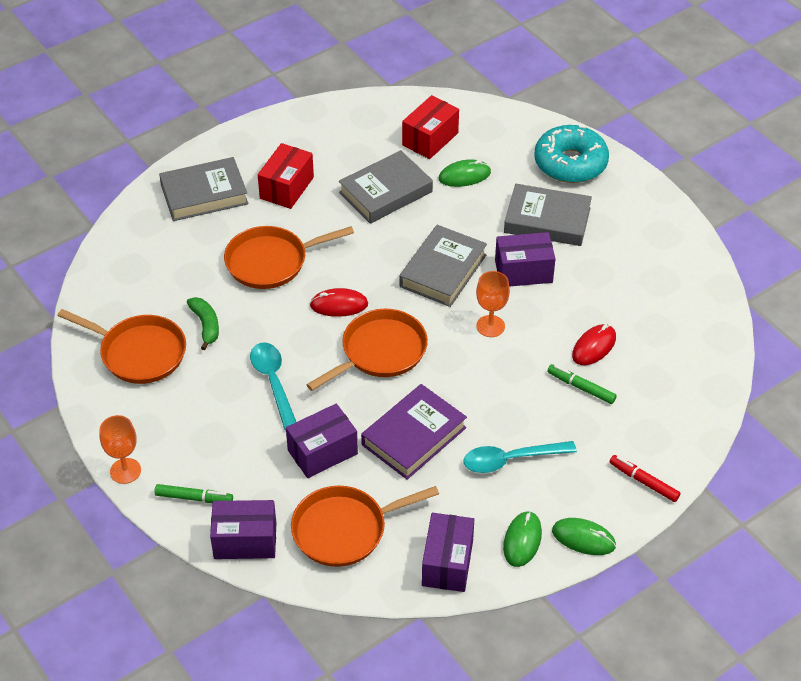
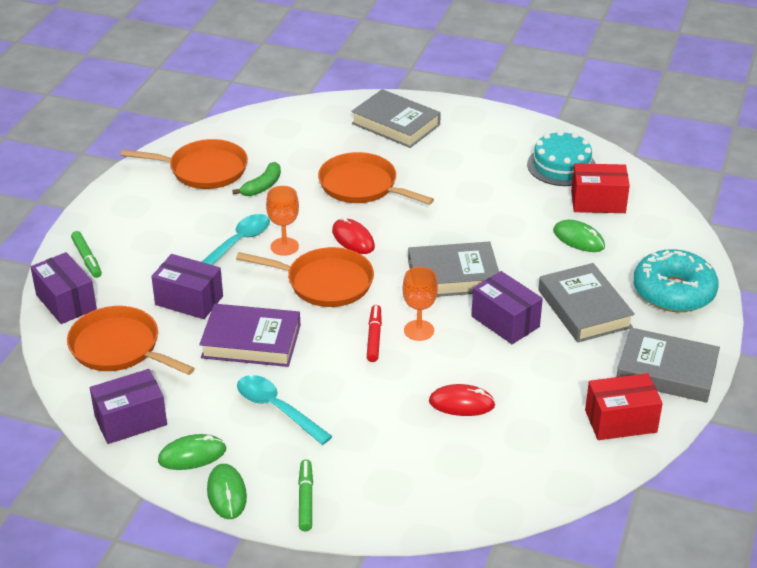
camera: 55 degrees right, 10 degrees down
orange pan [57,309,186,384] -> orange pan turned 75 degrees counterclockwise [121,139,248,189]
orange goblet [100,415,141,484] -> orange goblet moved to [266,186,299,256]
red box [258,143,314,209] -> red box moved to [585,373,663,440]
grey book [339,150,433,224] -> grey book moved to [616,328,720,403]
green marker [548,364,617,404] -> green marker moved to [298,460,313,532]
red marker [609,455,680,502] -> red marker moved to [367,305,382,362]
none -> turquoise cake [527,130,596,186]

